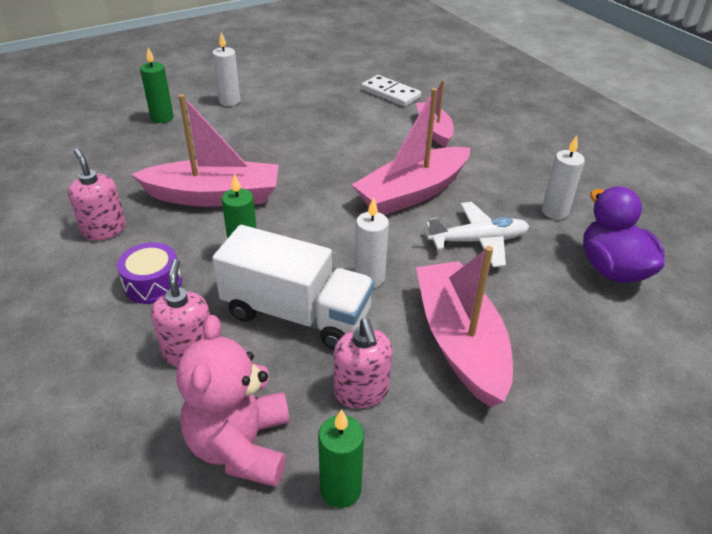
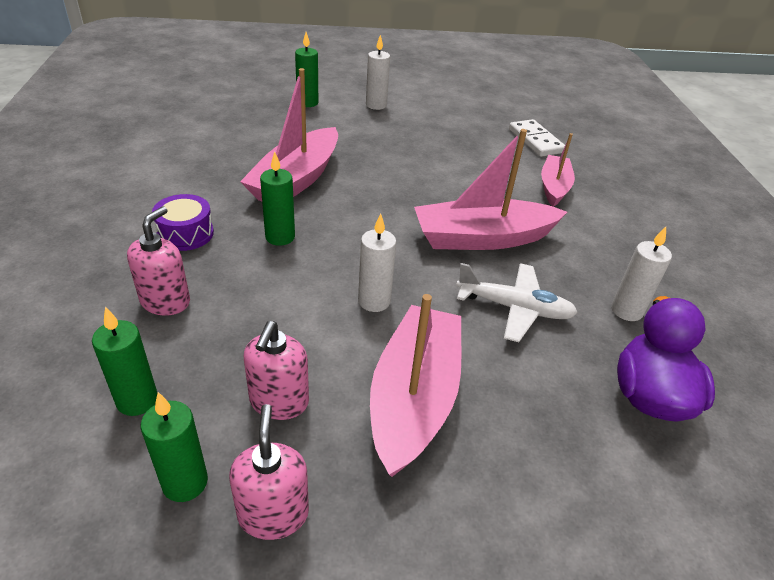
camera: 25 degrees right, 0 degrees up
pink soap dispenser [68,148,126,241] -> pink soap dispenser moved to [229,404,309,540]
pink boat [131,94,279,207] -> pink boat turned 90 degrees clockwise [240,68,338,201]
pink teddy bear [176,315,290,487] -> green candle [92,307,158,416]
white truck [212,225,374,350] -> none

